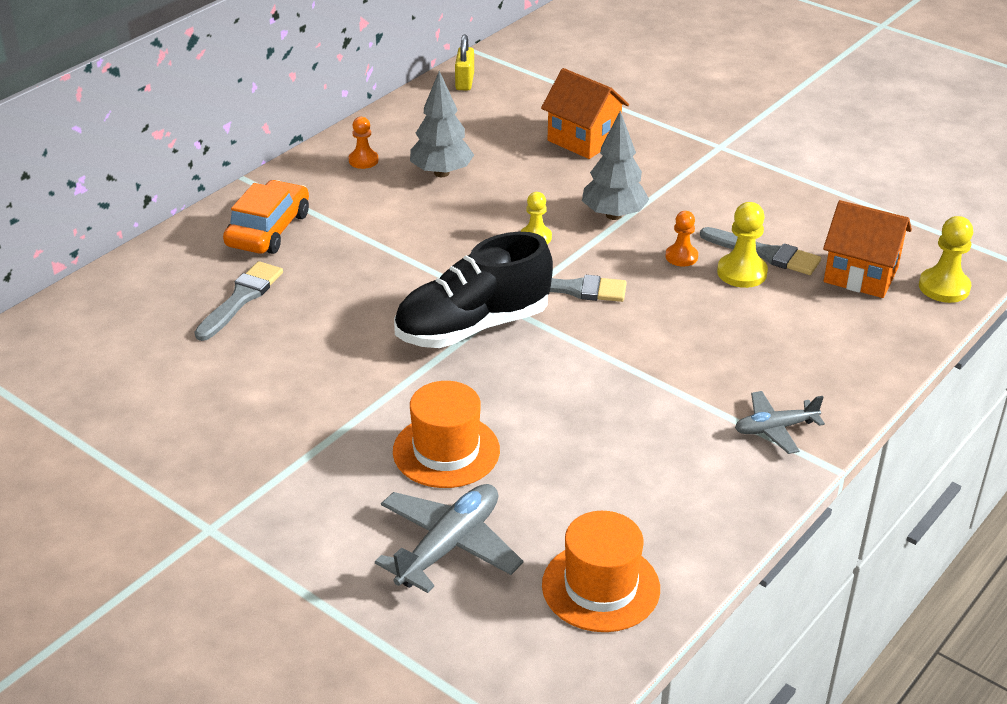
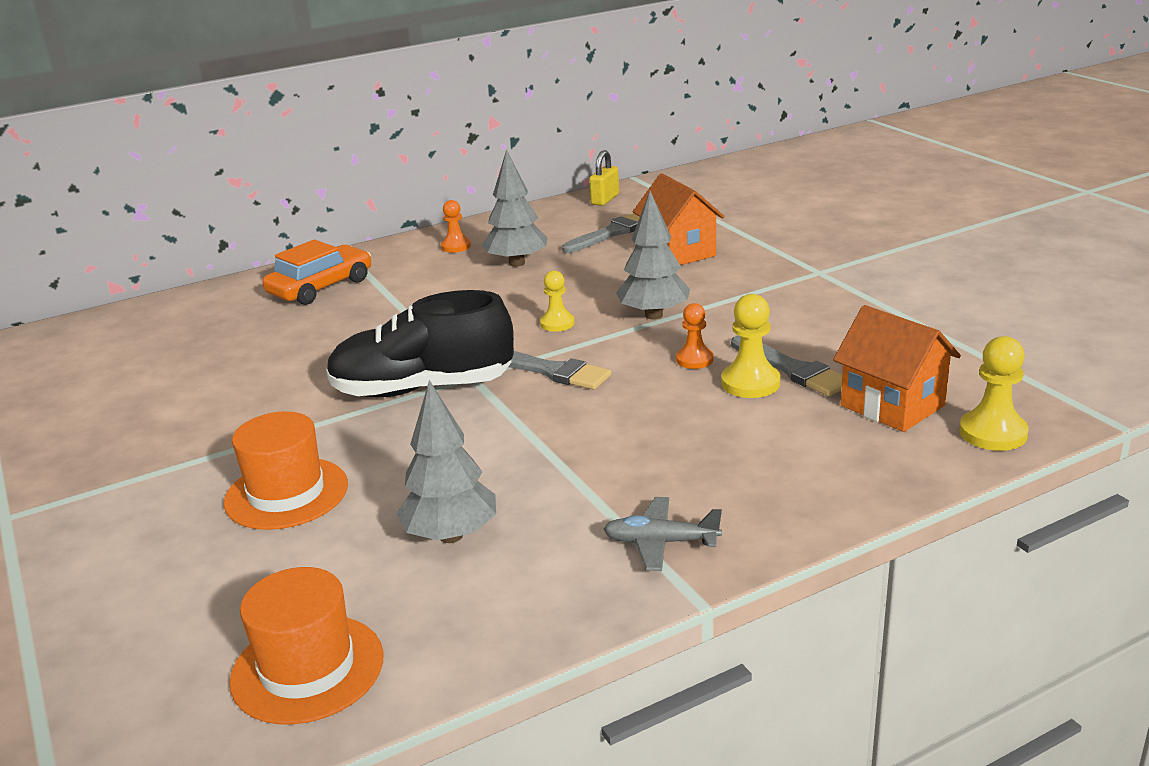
camera: 25 degrees right, 10 degrees down
grey brush [194,261,283,341] -> grey brush moved to [562,213,640,253]
grey plane [375,484,523,593] -> none
none -> grey tree [396,380,496,543]

